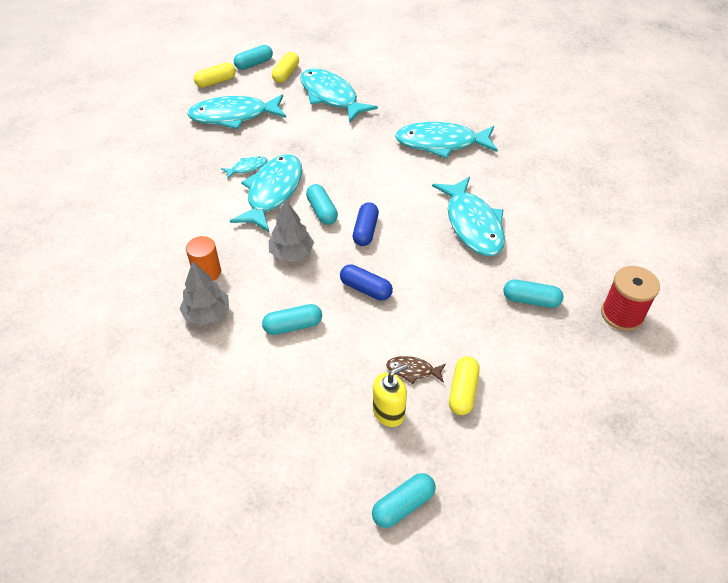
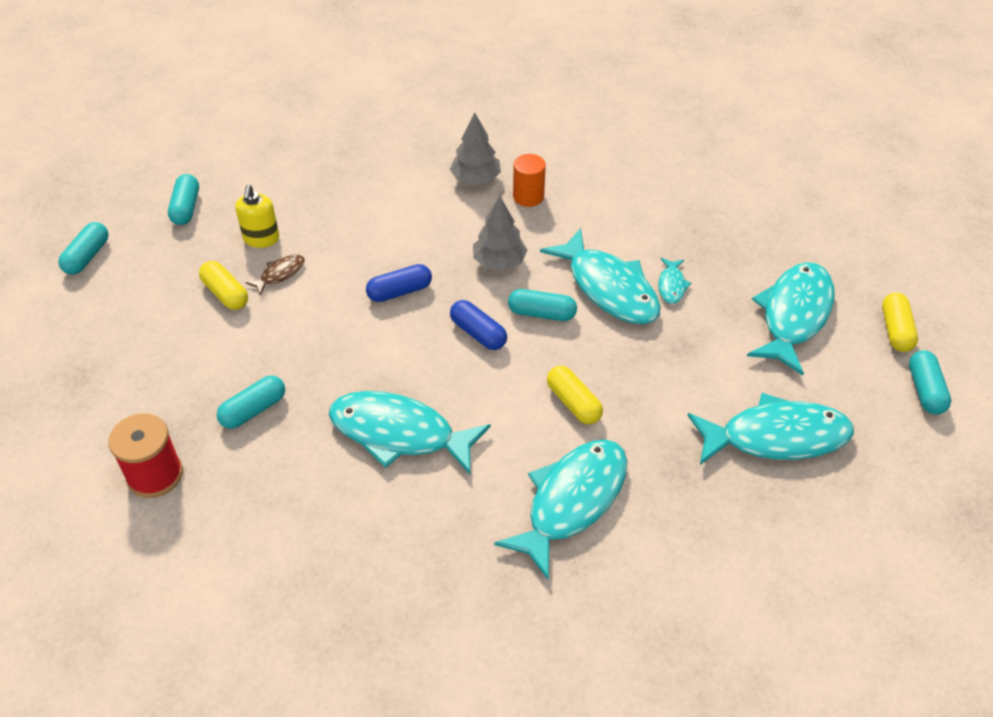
camera: 125 degrees right, 0 degrees up
turquoise capsule [262,304,322,335] -> turquoise capsule moved to [58,222,109,275]
yellow capsule [272,52,299,83] -> yellow capsule moved to [547,366,603,424]

